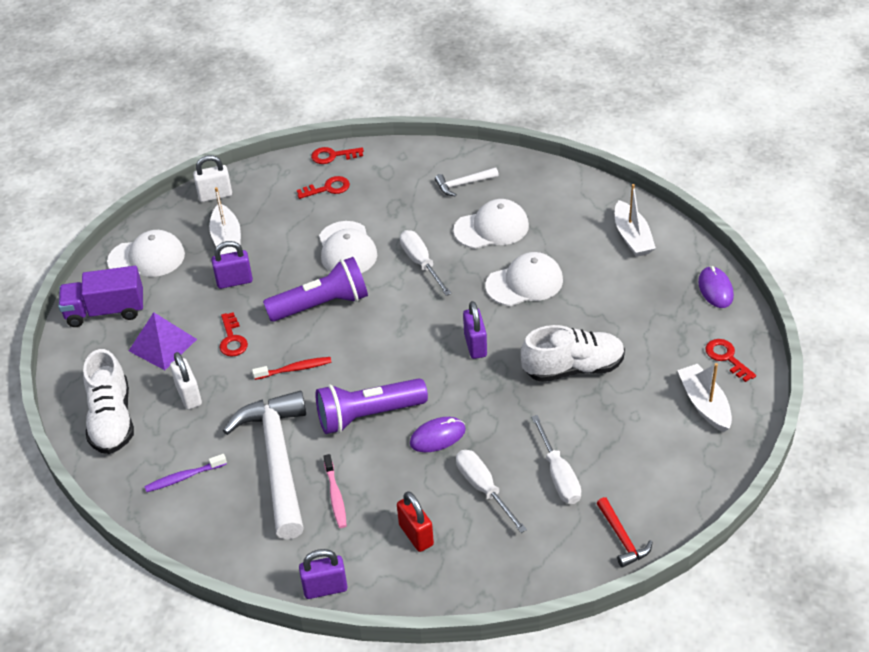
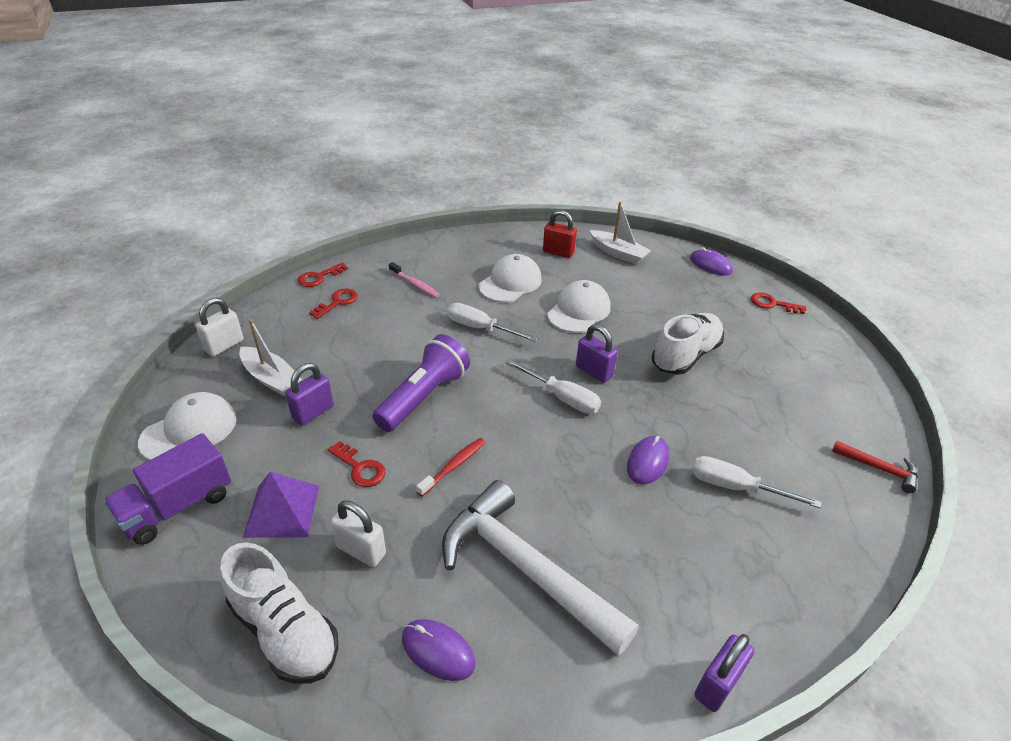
camera: 40 degrees left, 5 degrees down
purple toothbrush [144,454,227,492] -> purple mouse [402,619,475,681]
purple flashlight [316,378,428,434] -> none
white cap [319,221,377,273] -> none
pink toothbrush [324,454,347,528] -> pink toothbrush moved to [389,262,440,298]
red padlock [397,491,434,552] -> red padlock moved to [543,210,577,258]
white hammer [435,167,499,197] -> none
white screwdriver [531,415,581,504] -> white screwdriver moved to [506,359,601,414]
white boat [677,363,732,432] -> none

